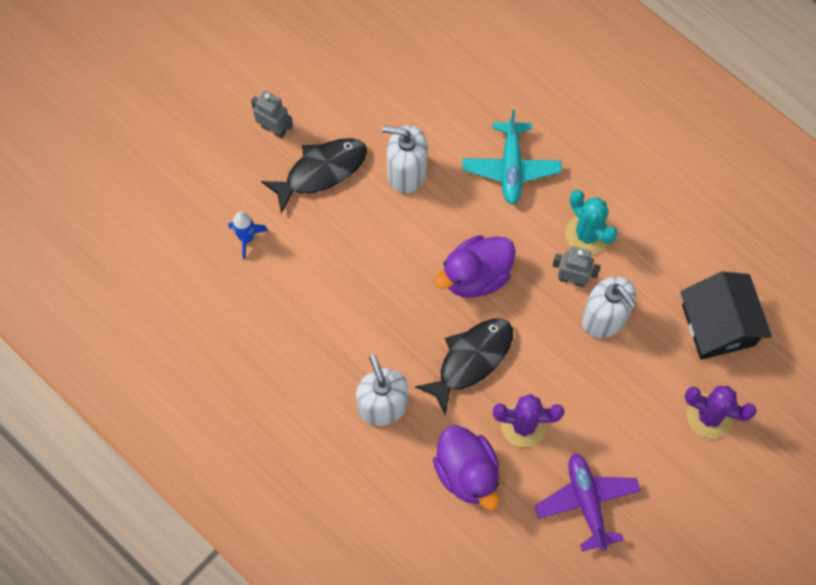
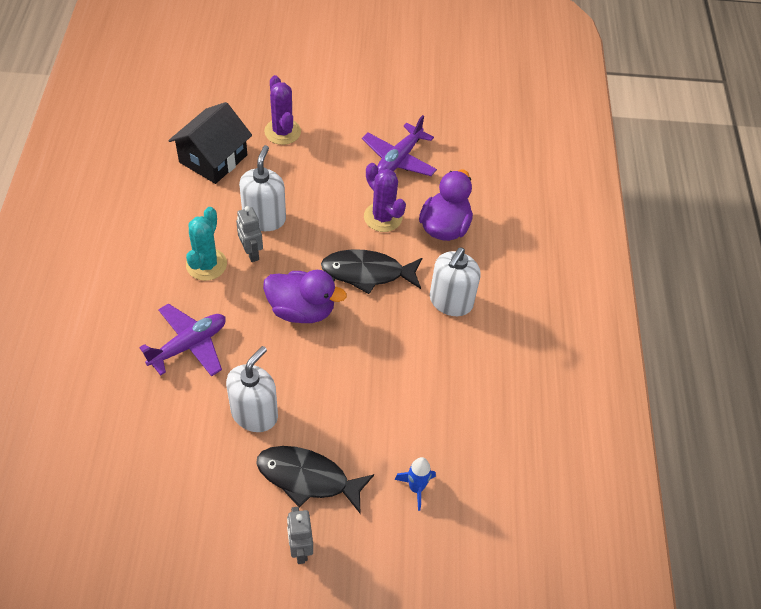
camera: 135 degrees left, 15 degrees down
white soap dispenser [382,125,428,194] -> white soap dispenser turned 120 degrees counterclockwise [226,346,278,432]
turquoise plane [462,110,562,204] -> purple plane [139,303,225,377]

